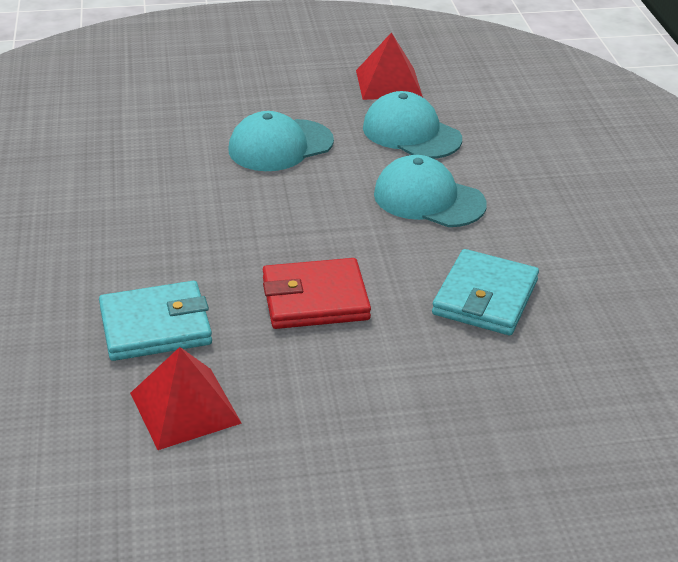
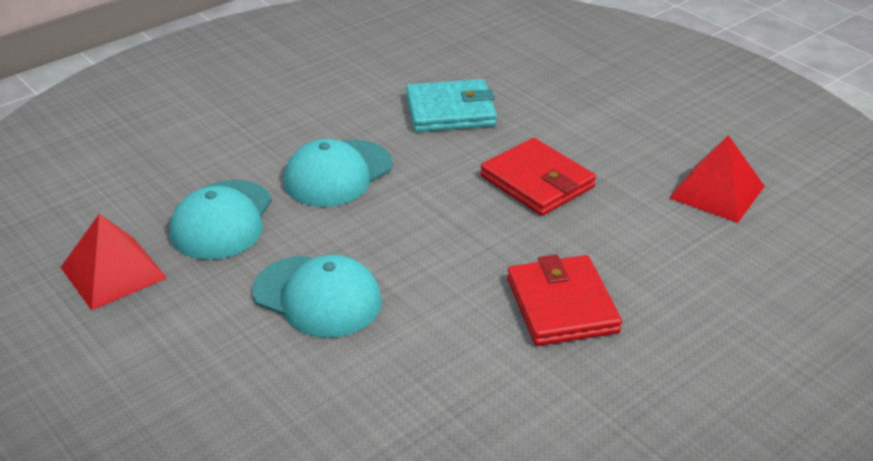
camera: 120 degrees left, 0 degrees up
turquoise wallet [99,281,212,361] -> none
turquoise cap [374,155,487,227] -> turquoise cap turned 45 degrees clockwise [284,139,393,207]
none -> red wallet [507,254,622,346]

